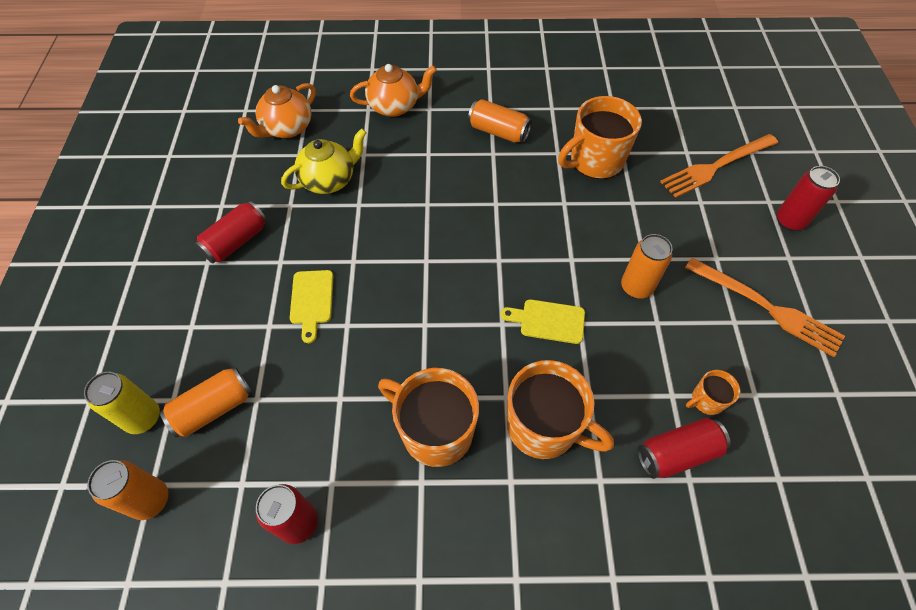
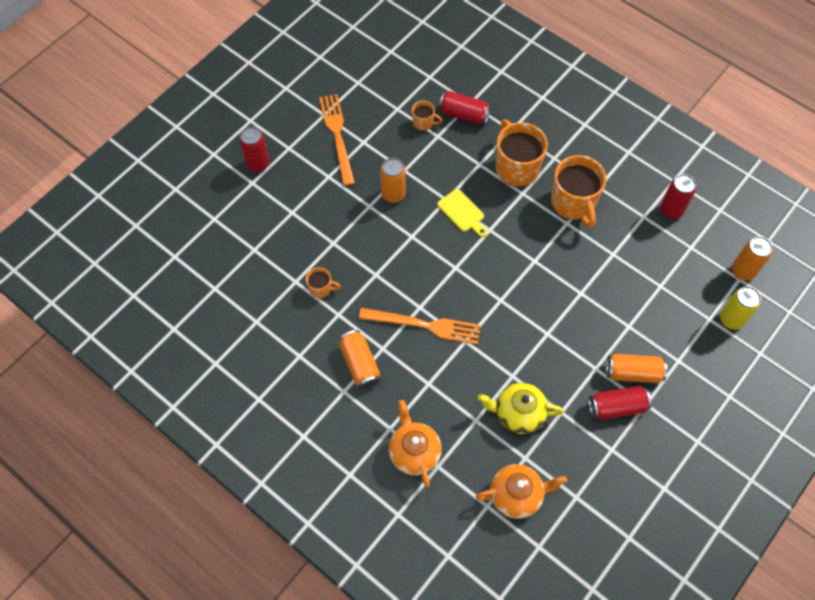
camera: 140 degrees left, 5 degrees up
orange can [160,367,252,438] -> orange can moved to [606,354,667,383]
yellow cutting board [290,270,334,343] -> none
orange teapot [350,64,437,117] -> orange teapot turned 45 degrees clockwise [389,400,442,488]
orange mug [558,96,642,179] -> orange mug [306,267,341,298], size x0.48
orange fork [660,134,778,198] -> orange fork moved to [359,308,481,345]

